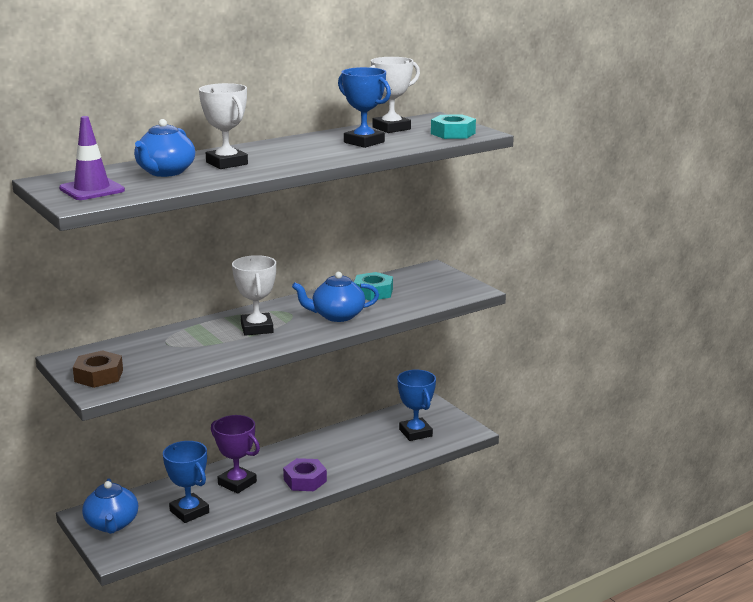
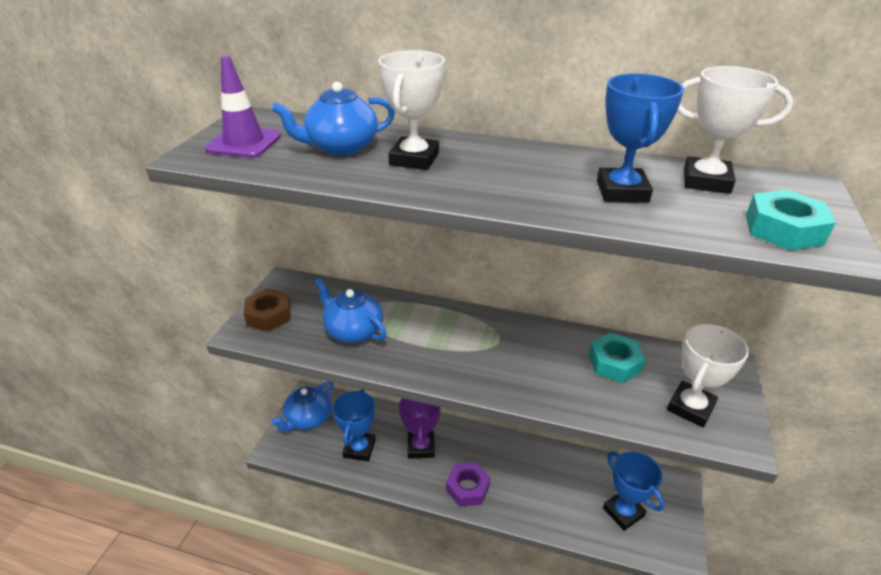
camera: 50 degrees right, 15 degrees up
white trophy [232,255,276,336] -> white trophy moved to [667,324,749,428]
blue teapot [292,272,379,322] -> blue teapot moved to [314,278,387,343]
blue trophy [397,370,436,441] -> blue trophy turned 60 degrees counterclockwise [603,451,665,531]

